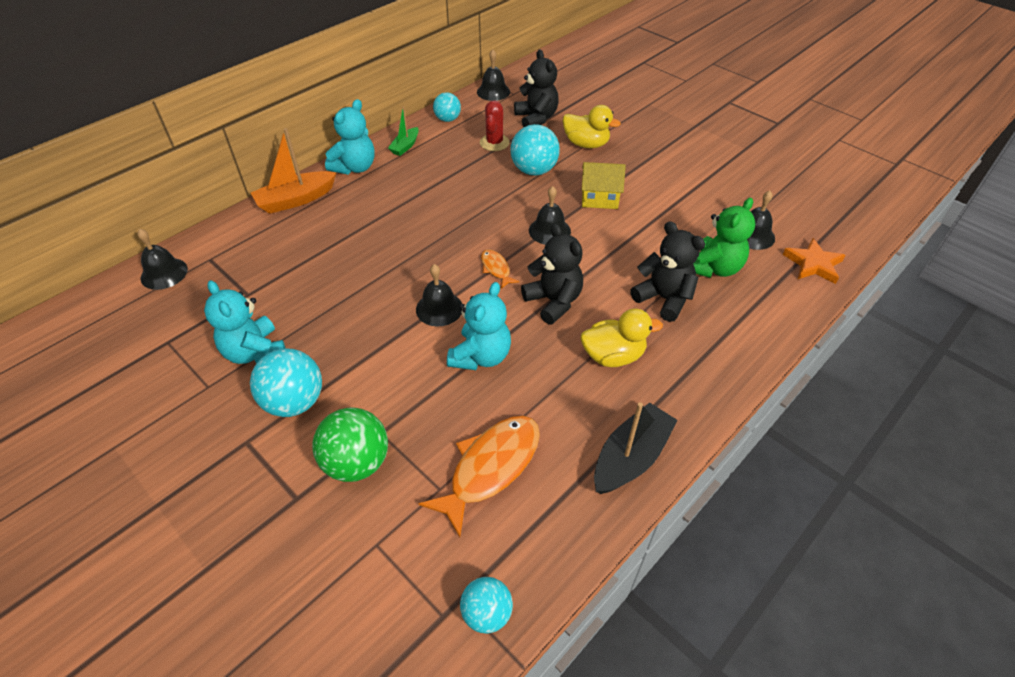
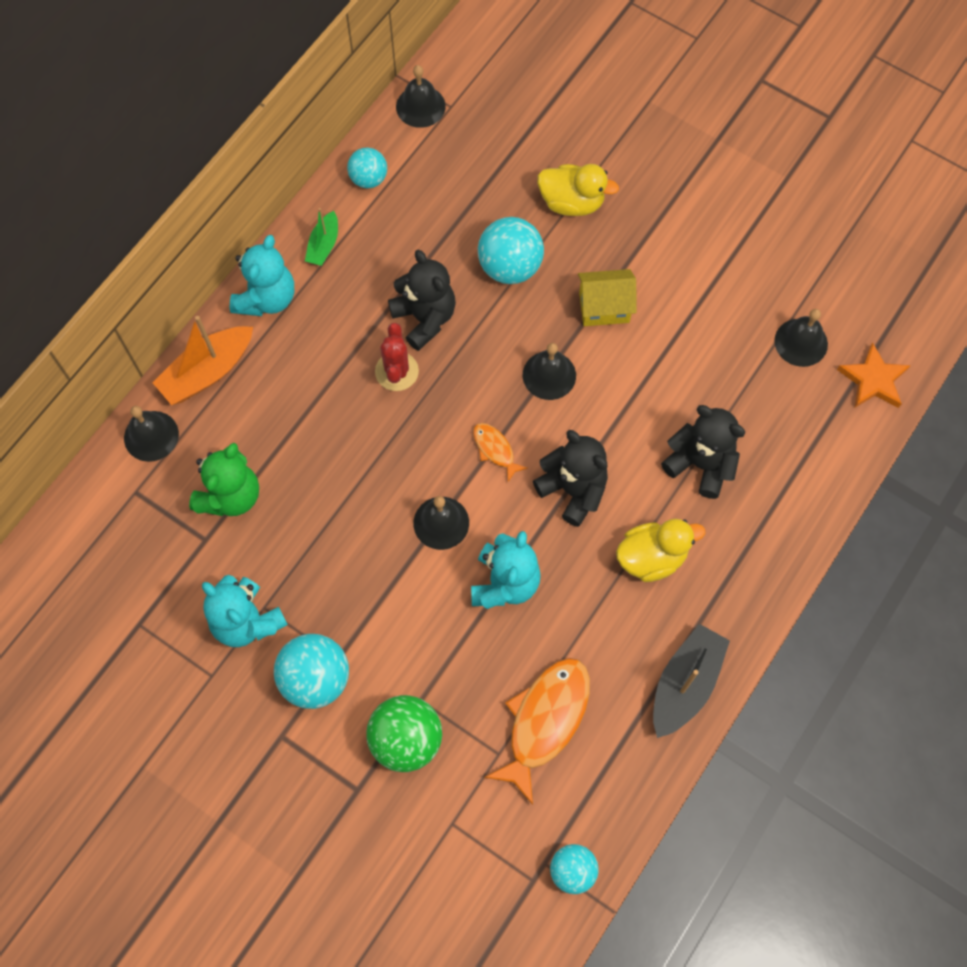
camera: 10 degrees left, 20 degrees up
black bell [137,229,188,290] -> black bell moved to [124,406,179,462]
red cactus [480,100,510,151] -> red cactus moved to [375,323,419,391]
black teddy bear [514,49,559,127] -> black teddy bear moved to [388,250,456,351]
green teddy bear [693,197,755,278] -> green teddy bear moved to [189,443,259,516]

